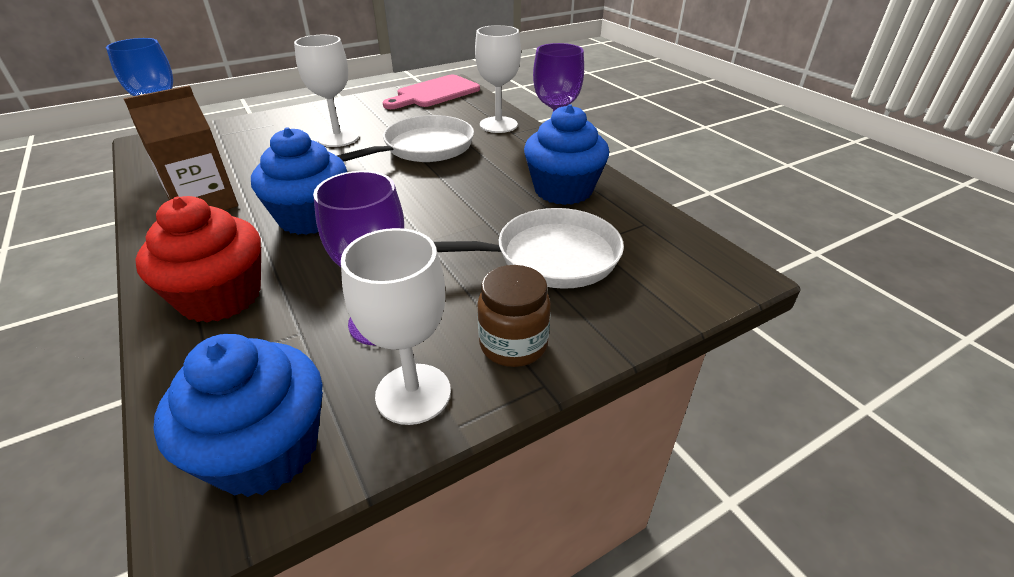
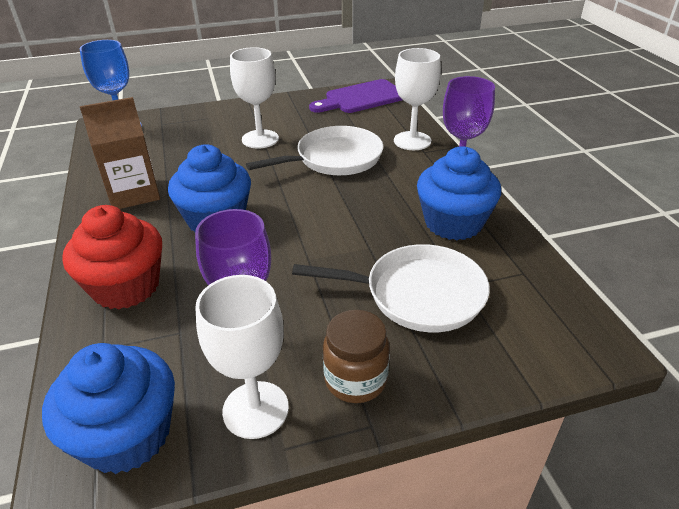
camera: 15 degrees right, 0 degrees up
pink cutting board [383,75,480,109] -> purple cutting board [309,79,402,113]

